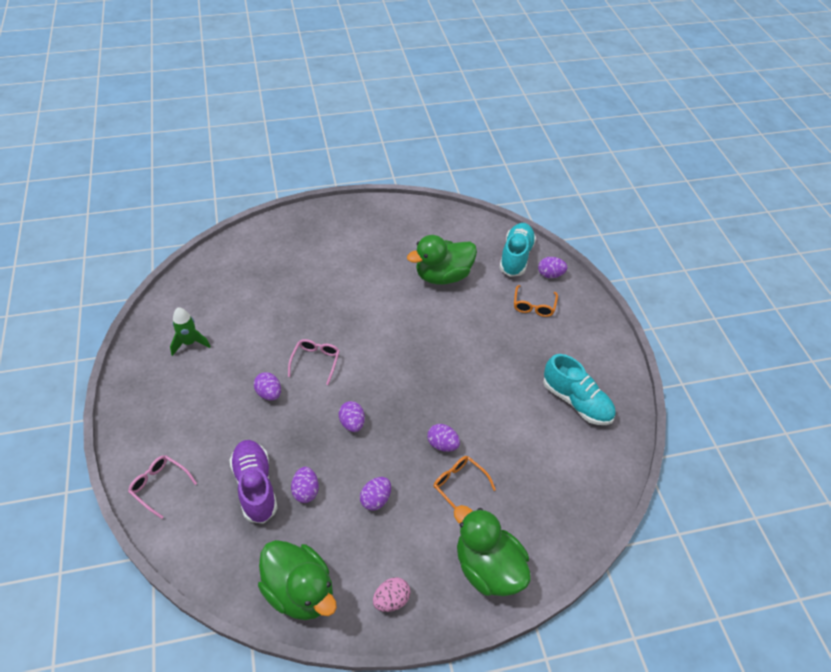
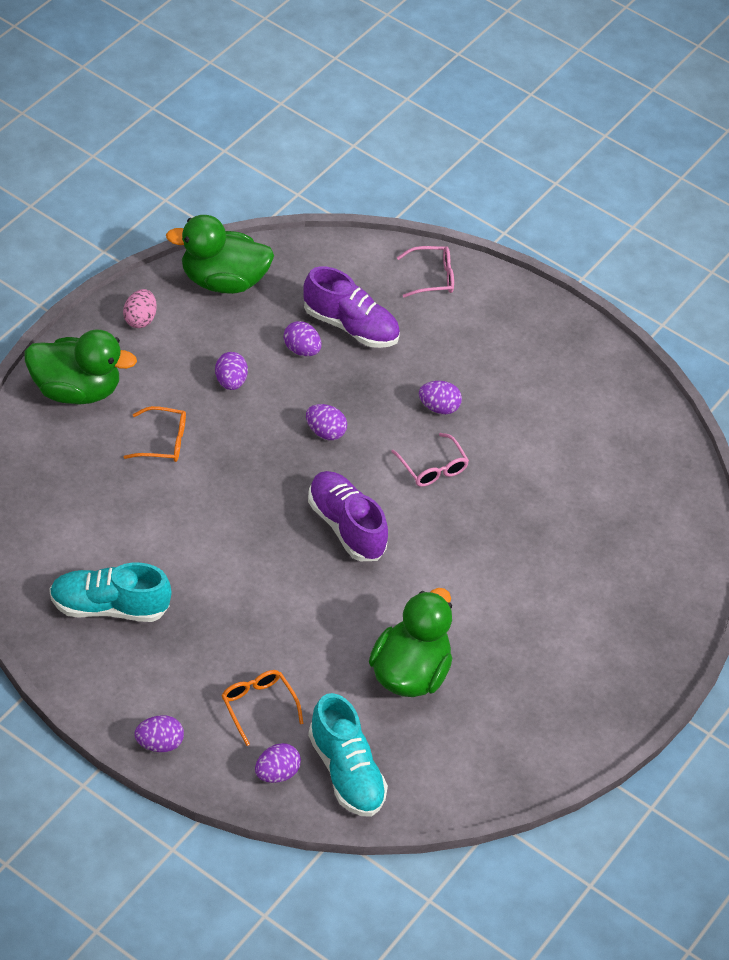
camera: 135 degrees right, 0 degrees up
green rocket [170,307,211,356] -> none
purple egg [427,424,460,452] -> purple egg moved to [134,715,184,752]
none -> purple shoe [308,471,388,561]

